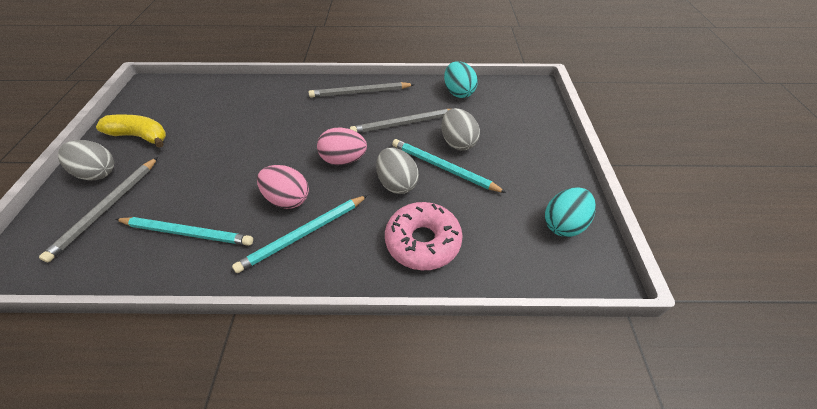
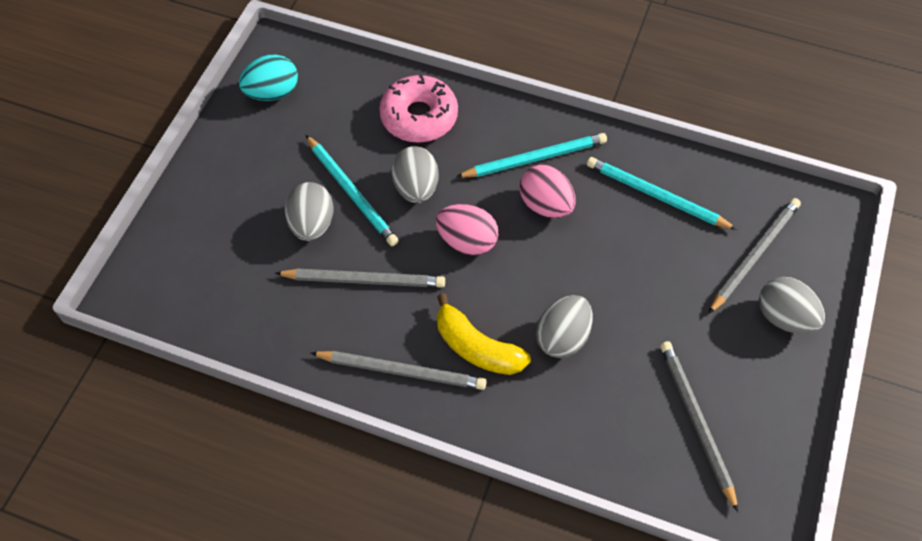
camera: 160 degrees left, 10 degrees up
yellow banana [96,114,166,148] -> yellow banana moved to [437,293,531,375]
turquoise egg [444,61,478,98] -> none
none -> grey egg [536,295,593,358]
none -> grey pencil [660,341,738,512]

